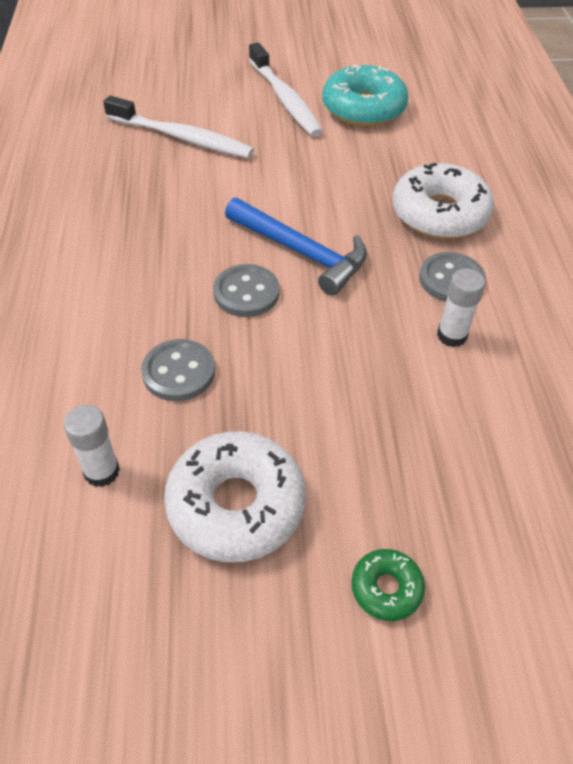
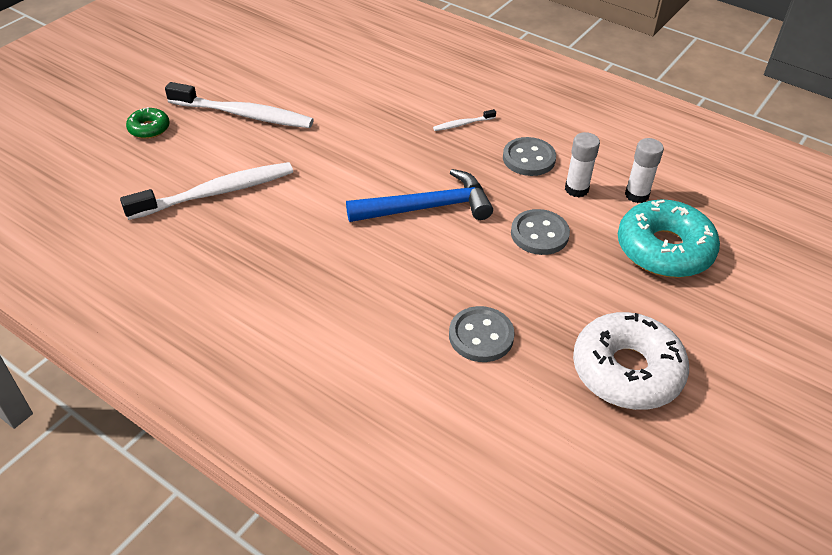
camera: 50 degrees left, 5 degrees down
white glue stick [64,405,120,487] -> white glue stick moved to [625,138,664,203]
grey button [213,264,279,317] -> grey button moved to [511,209,570,255]
turquoise donut [322,64,408,127] -> turquoise donut moved to [618,199,720,278]
green donut [351,549,425,621] -> green donut moved to [126,107,170,139]
white donut [392,163,494,239] -> white toothbrush [433,109,496,131]

